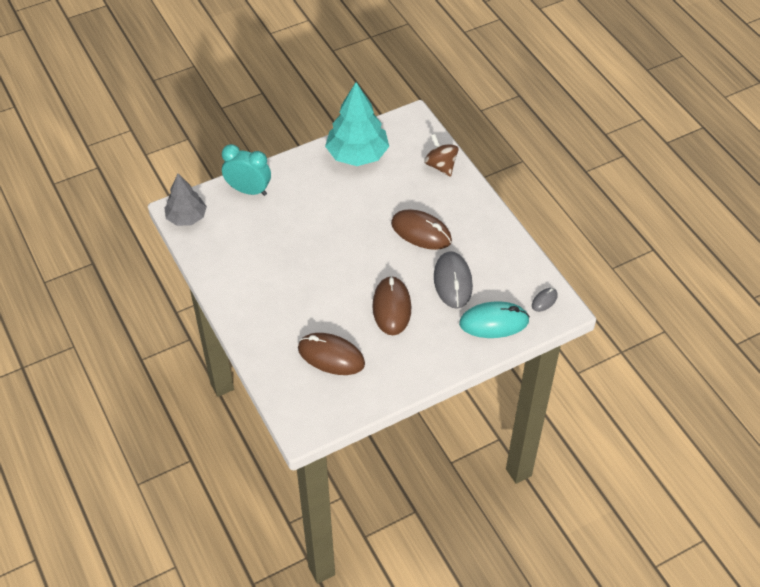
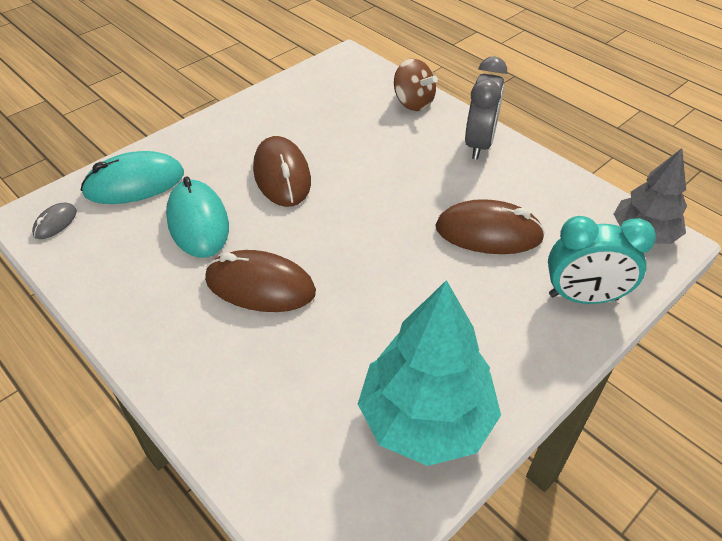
camera: 165 degrees right, 5 degrees down
brown mouse [298,333,365,375] -> brown mouse moved to [436,199,545,254]
brown spinning top [424,134,458,177] -> brown spinning top moved to [394,59,438,111]
grey mouse [434,251,473,309] -> turquoise mouse [166,177,229,258]
none -> grey clock [465,56,507,160]

